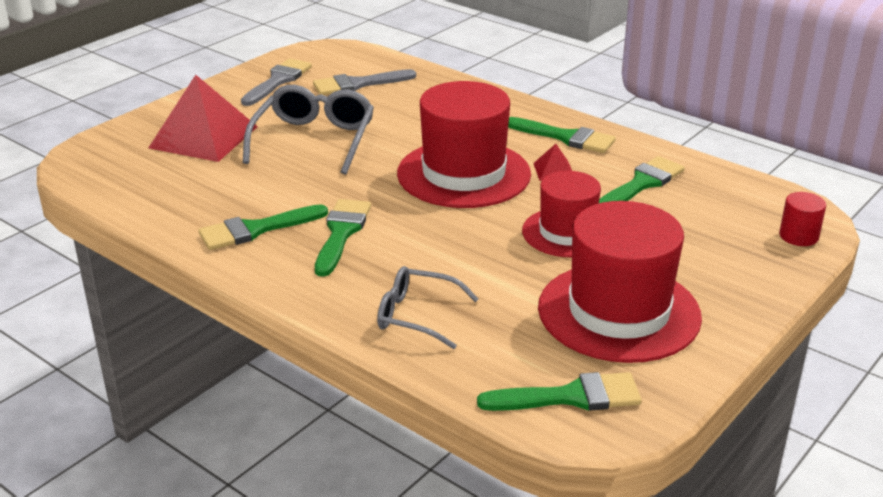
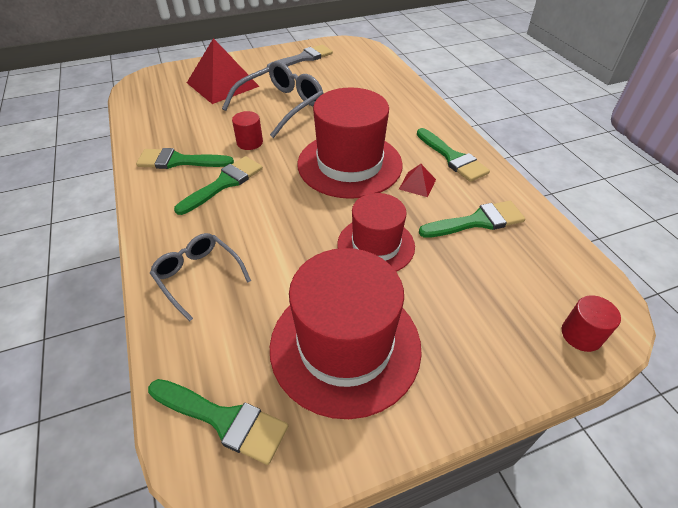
camera: 30 degrees right, 15 degrees up
grey brush [313,69,416,95] -> none
none -> red cylinder [232,111,263,150]

